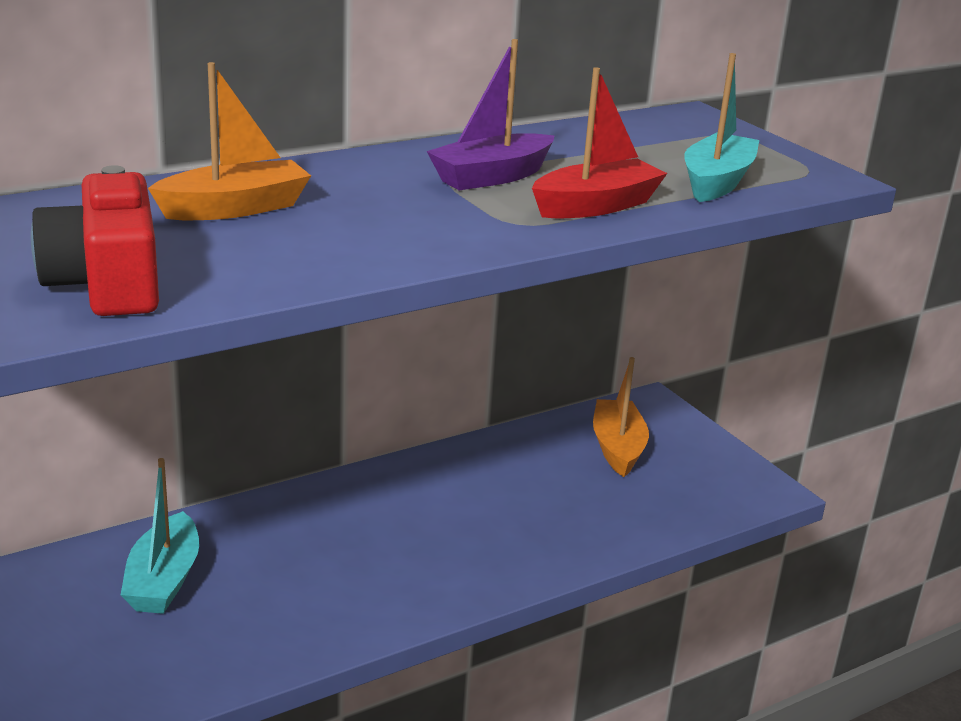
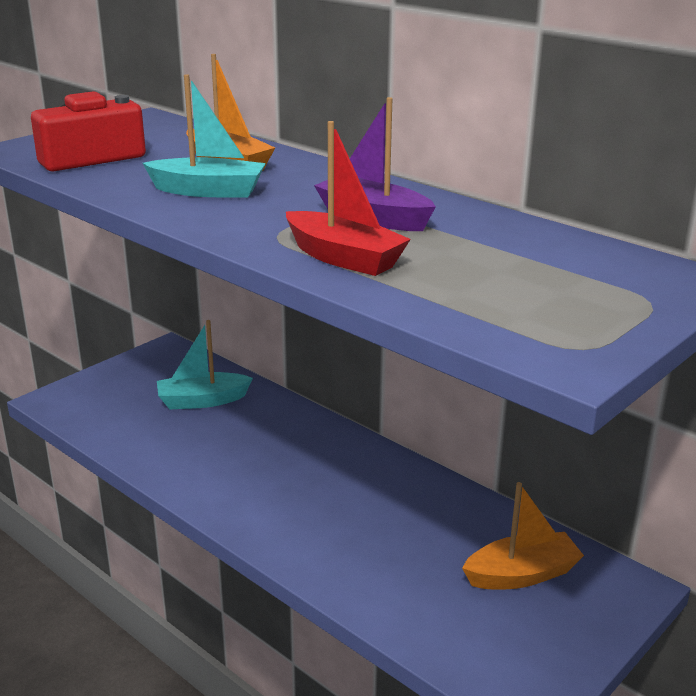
camera: 75 degrees right, 0 degrees up
turquoise boat [684,53,759,202] -> turquoise boat moved to [143,74,266,198]

